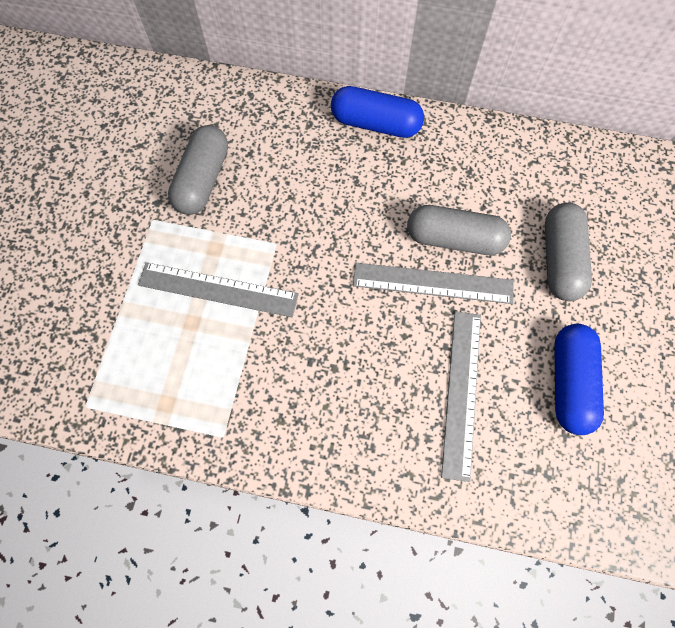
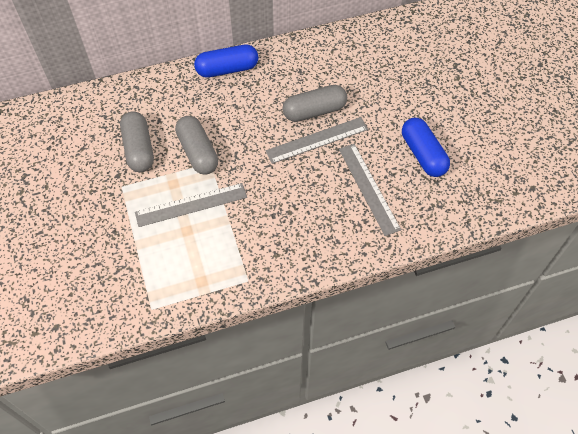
camera: 30 degrees left, 10 degrees down
grey capsule [545,203,592,301] -> grey capsule moved to [175,116,218,175]

